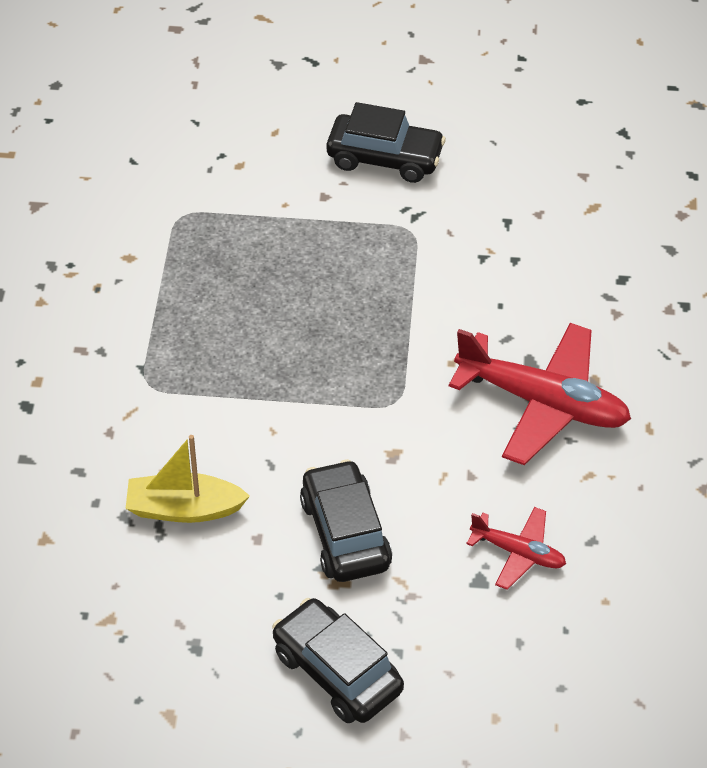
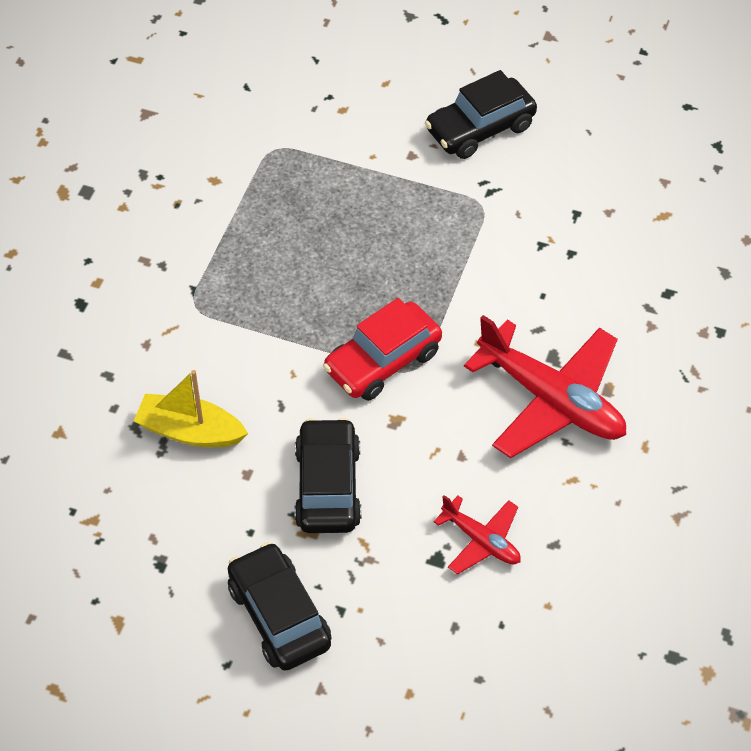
camera: 15 degrees right, 5 degrees up
black car [327,102,446,183] -> black car turned 120 degrees clockwise [425,70,537,159]
none -> red car [323,298,442,401]

